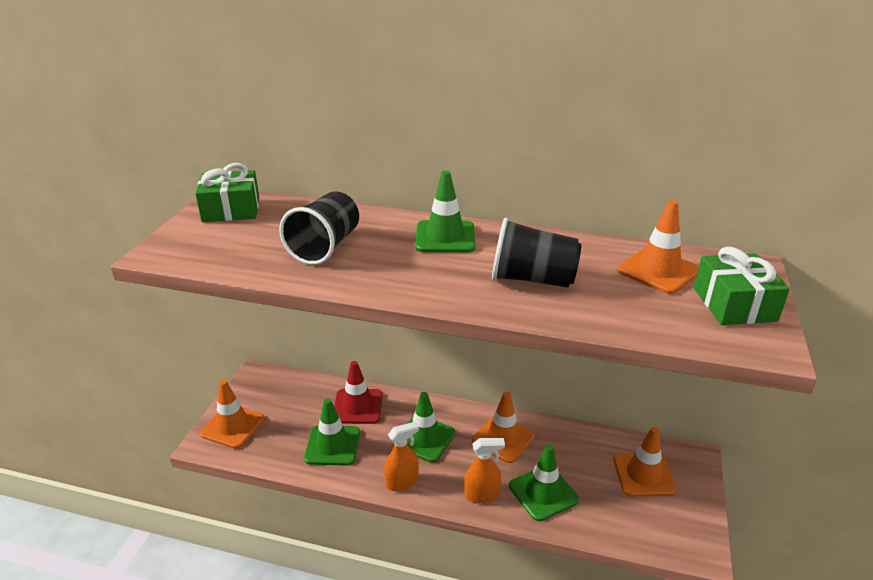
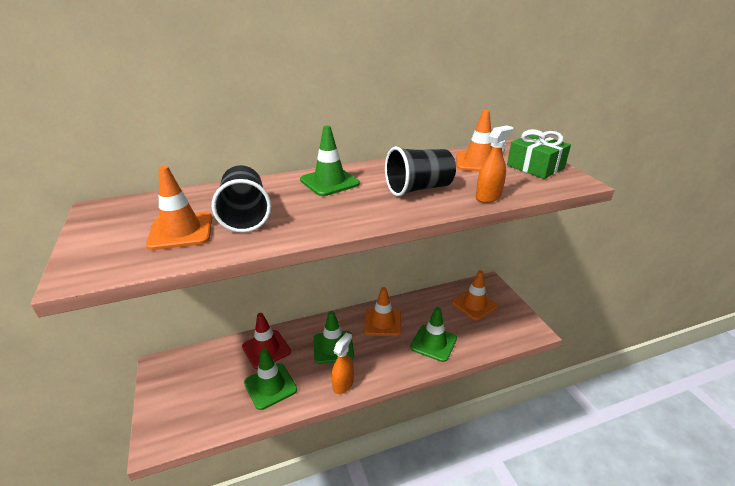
camera: 35 degrees left, 0 degrees up
green gift [195,163,259,222] -> none
orange traffic cone [200,380,265,449] -> orange traffic cone moved to [146,166,212,250]
orange spray bottle [464,438,505,504] -> orange spray bottle moved to [476,125,513,203]

